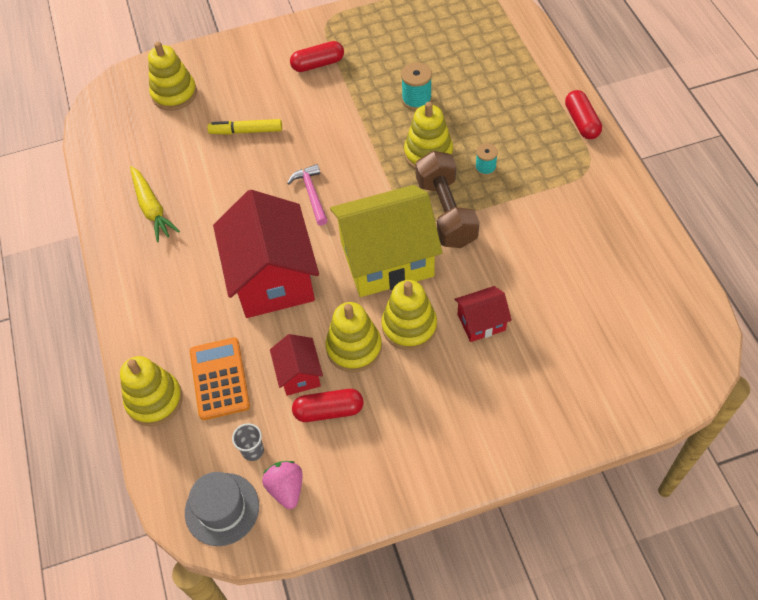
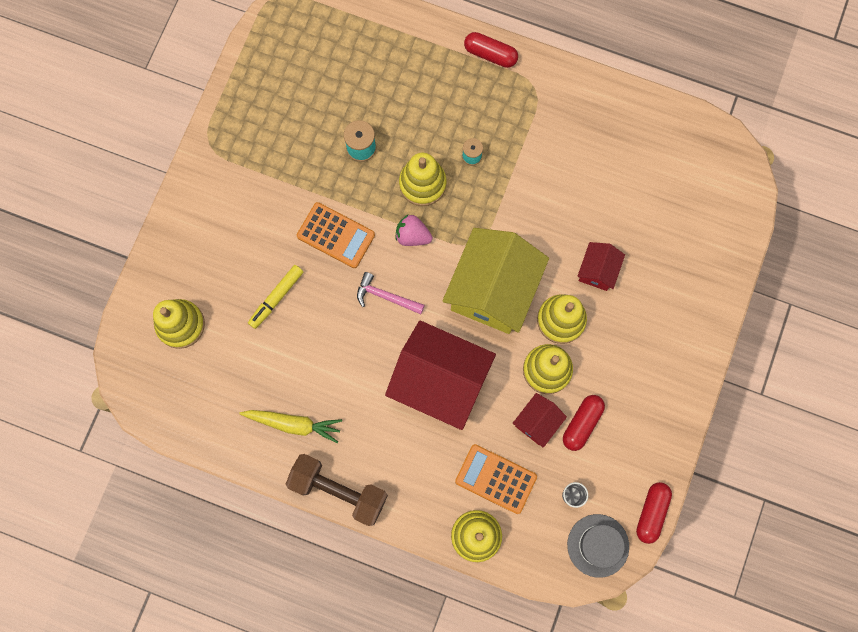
camera: 55 degrees left, 20 degrees up
pink strawberry [262,461,302,509] -> pink strawberry moved to [395,215,432,246]
red house [270,334,323,396] -> red house turned 75 degrees counterclockwise [513,393,567,448]
red capsule [290,41,344,72] -> red capsule moved to [636,482,672,544]
brown dumbbell [416,151,480,248] -> brown dumbbell moved to [286,454,388,526]
none -> orange calculator [297,202,375,268]

